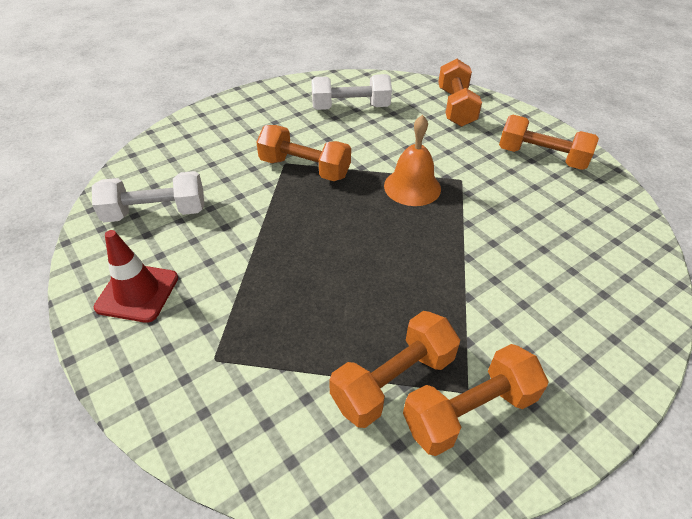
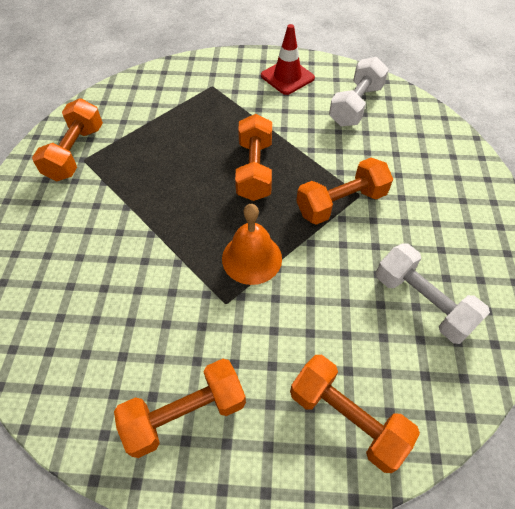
camera: 130 degrees right, 10 degrees up
white dumbbell [311,74,392,110] -> white dumbbell turned 75 degrees counterclockwise [376,243,490,344]
orange dumbbell [329,311,460,428] -> orange dumbbell moved to [235,114,272,201]

